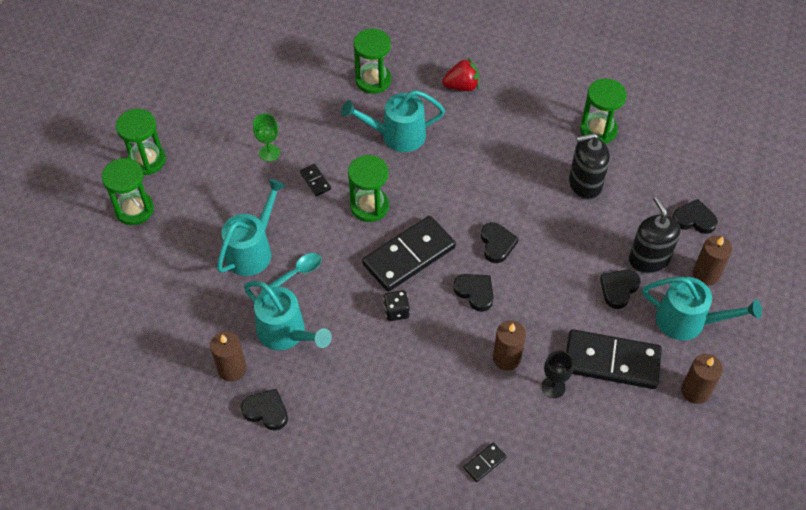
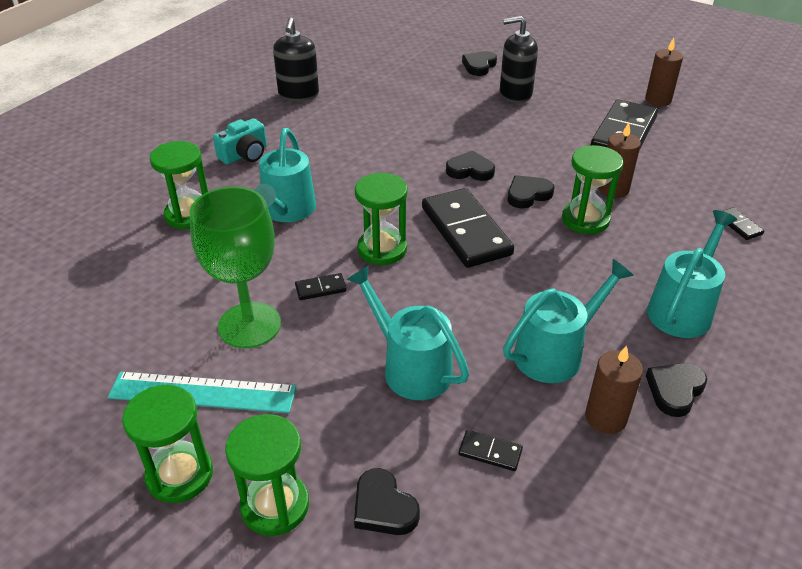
camera: 75 degrees left, 15 degrees down
green goblet [253,113,280,162] -> green goblet [190,186,281,348], size x2.05
turquoise spoon [260,253,321,292] -> none
black dice [383,290,410,321] -> none
red strawberry [442,58,479,91] -> turquoise camera [213,118,267,164]
black goblet [542,350,574,398] -> none
black soap dispenser [569,133,610,200] -> black soap dispenser moved to [273,17,319,101]
green hourglass [580,78,627,144] -> green hourglass moved to [562,145,623,234]
black heart [600,270,641,309] -> black heart moved to [354,468,420,535]
turquoise watering can [642,277,762,340] -> turquoise watering can moved to [647,210,737,338]
brown candle [693,236,732,286] -> none
none -> turquoise ruler [108,372,296,413]
none -> black domino [459,430,523,471]

